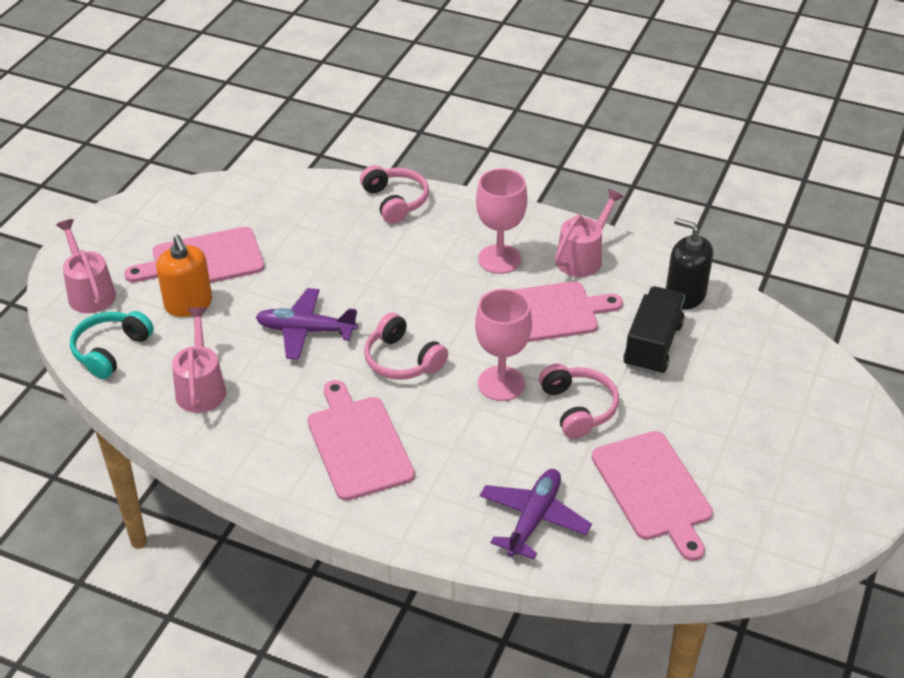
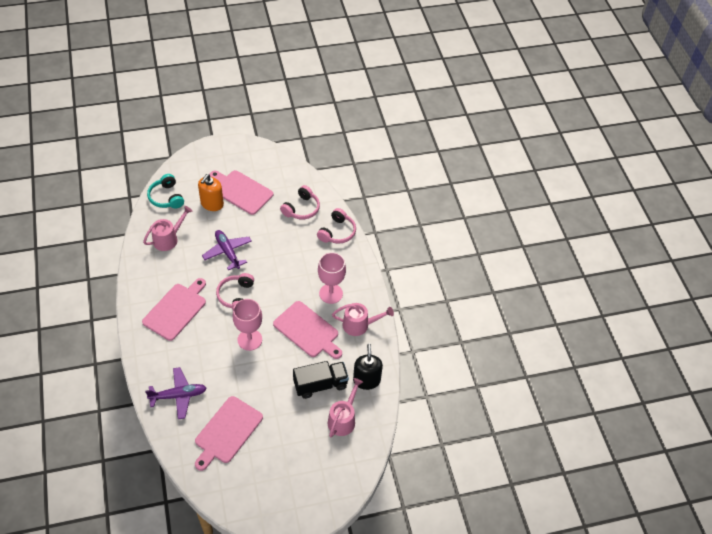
camera: 50 degrees right, 10 degrees up
pink watering can [56,219,116,313] -> pink watering can moved to [328,378,363,437]
turquoise headphones [70,311,154,379] -> turquoise headphones turned 105 degrees counterclockwise [147,174,184,209]
pink headphones [539,364,619,439] -> pink headphones moved to [280,185,320,219]

